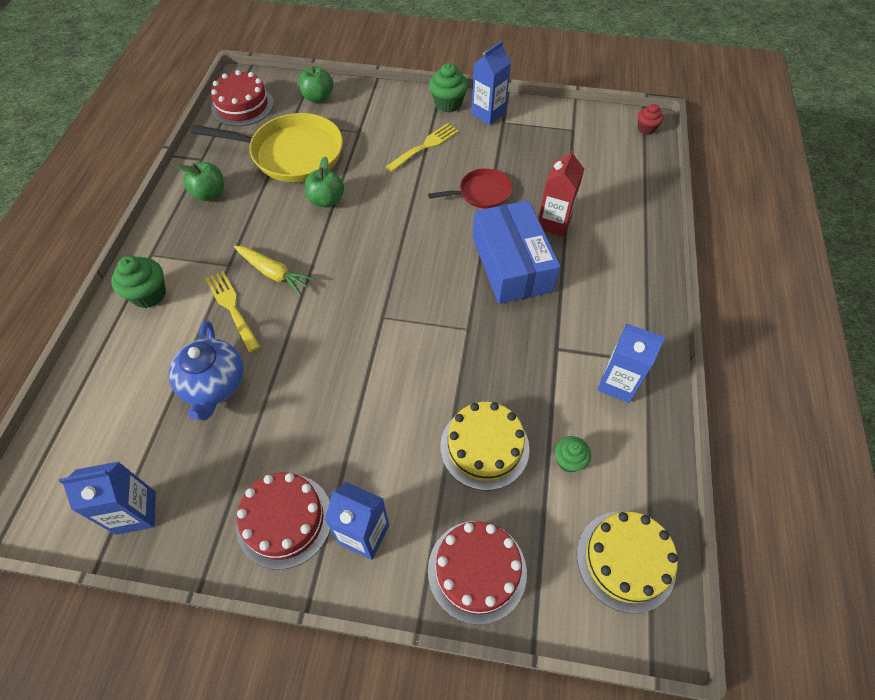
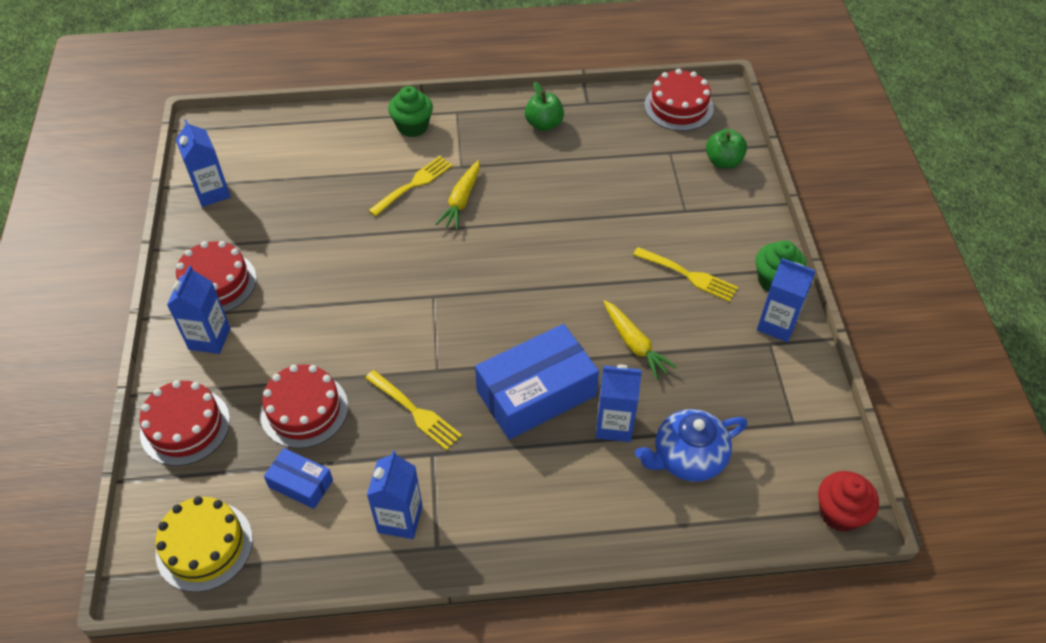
camera: 75 degrees right, 5 degrees down
blue teapot [169,320,244,421] -> blue teapot moved to [635,409,748,482]
yellow pan [191,113,343,182] -> none
green apple [305,156,344,208] -> none
red pan [428,168,512,209] -> yellow carrot [603,300,677,380]
yellow cake [440,402,530,490] -> red cake [260,364,348,448]
red carton [538,149,584,237] -> blue carton [596,365,642,442]
green cupcake [555,436,591,473] -> blue box [264,448,333,509]
red cupcake [638,104,663,135] -> red cupcake [818,471,879,532], size x1.58
none -> yellow fork [365,370,462,450]

